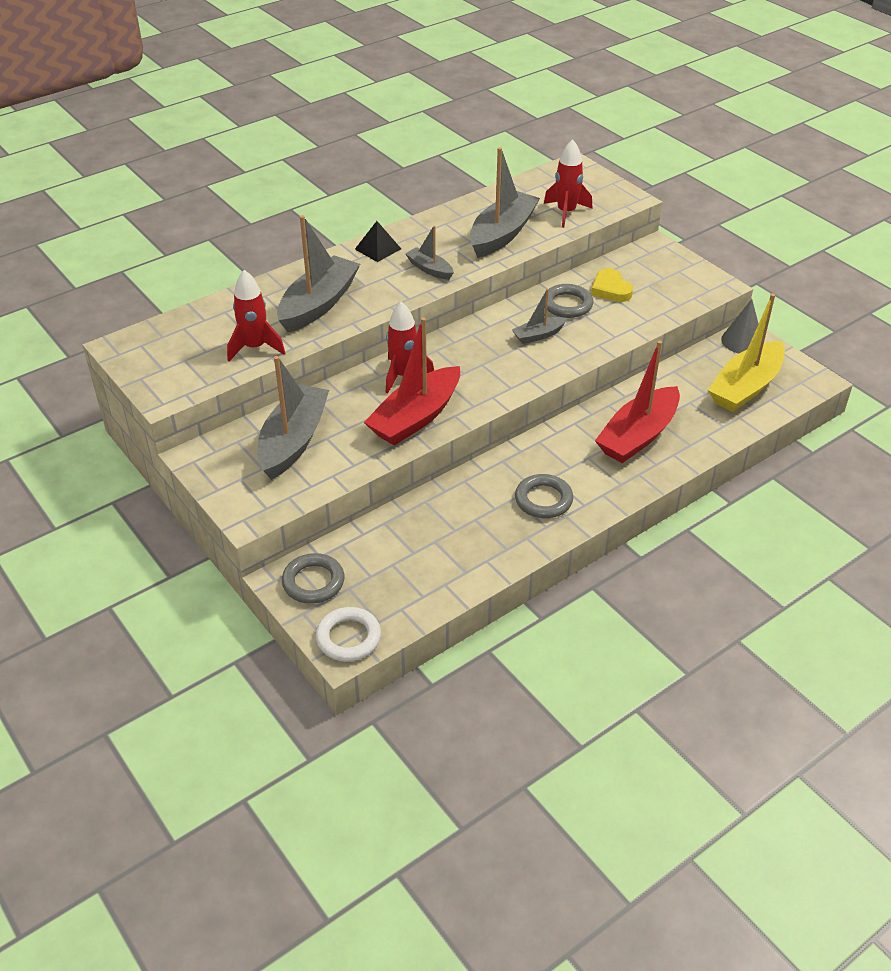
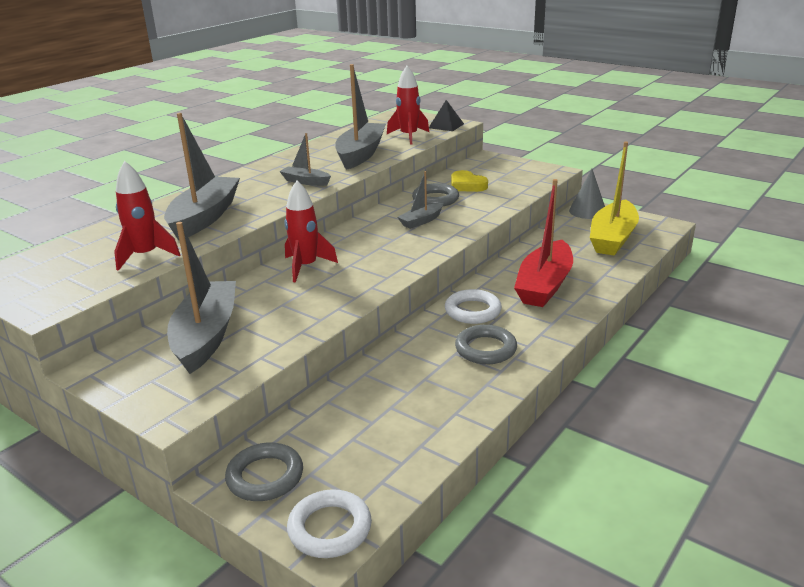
camera: 15 degrees left, 15 degrees down
black pyramid [355,221,401,262] -> black pyramid moved to [429,100,464,131]
red boat [364,317,460,446] -> none
none -> white ring [445,289,502,324]

